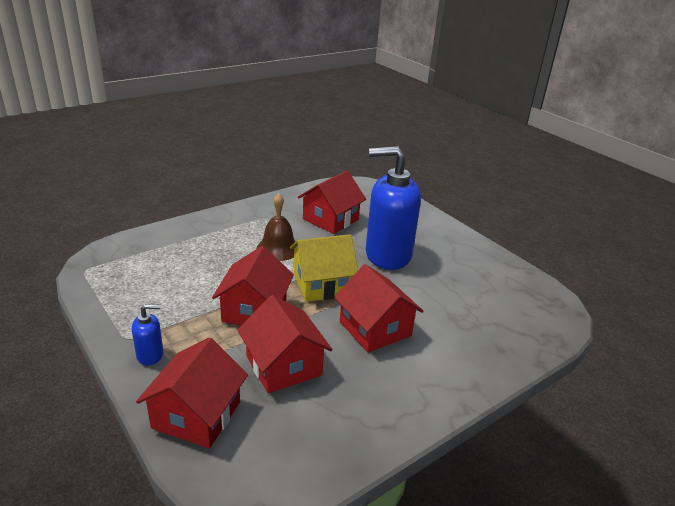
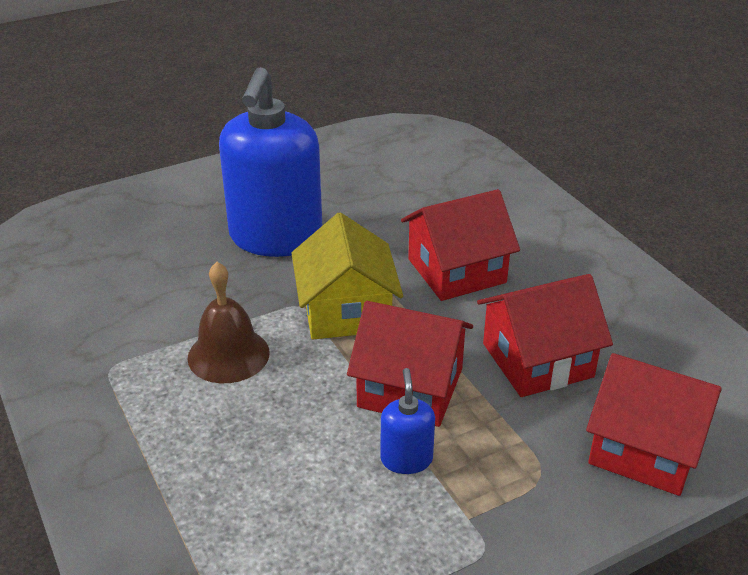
camera: 80 degrees left, 5 degrees up
blue soap dispenser [132,304,163,365] -> blue soap dispenser moved to [380,368,435,474]
red house [298,171,366,234] -> none

